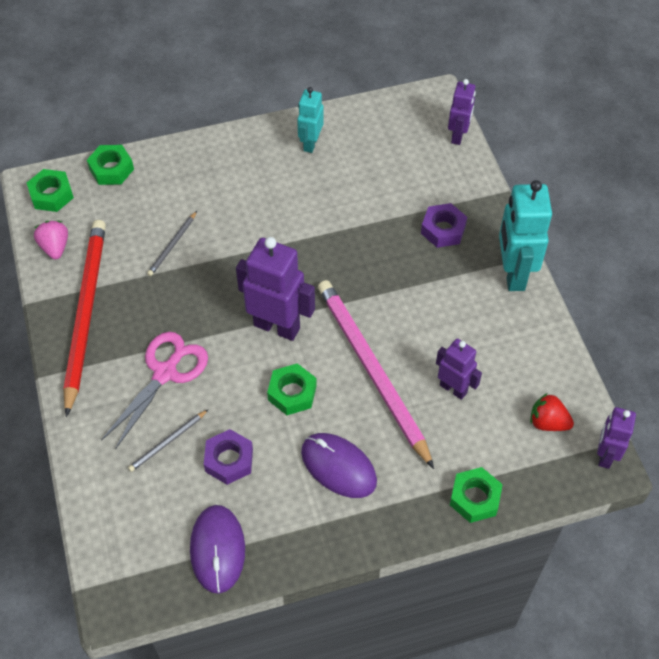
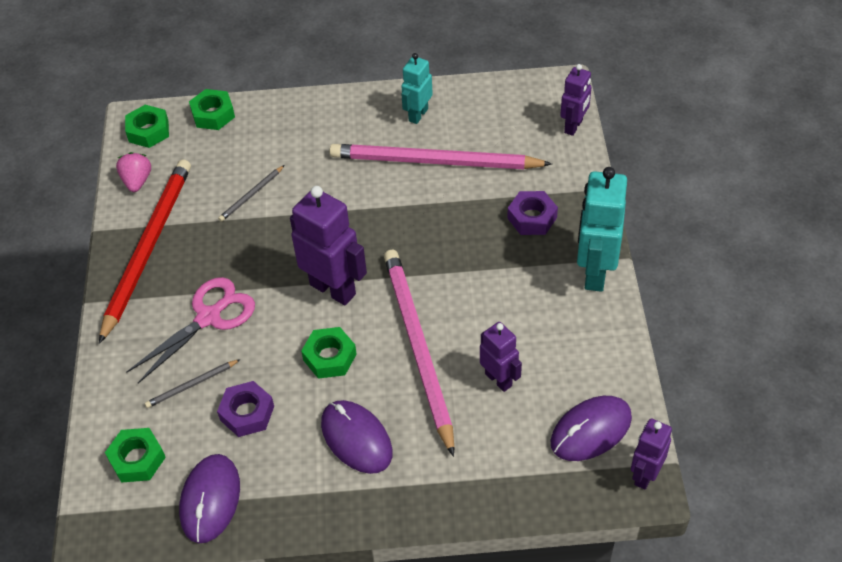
camera: 15 degrees right, 5 degrees down
green nut [450,467,503,523] -> green nut moved to [105,428,166,483]
red strawberry [530,393,574,431] -> purple mouse [550,396,632,461]
none -> pink pencil [329,144,552,169]

